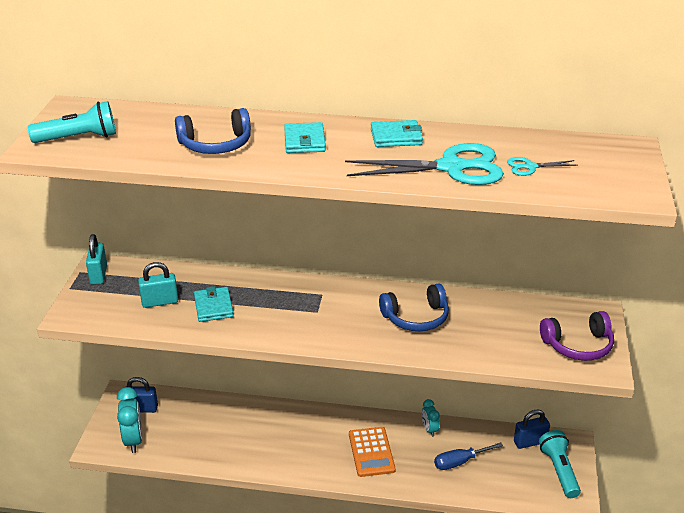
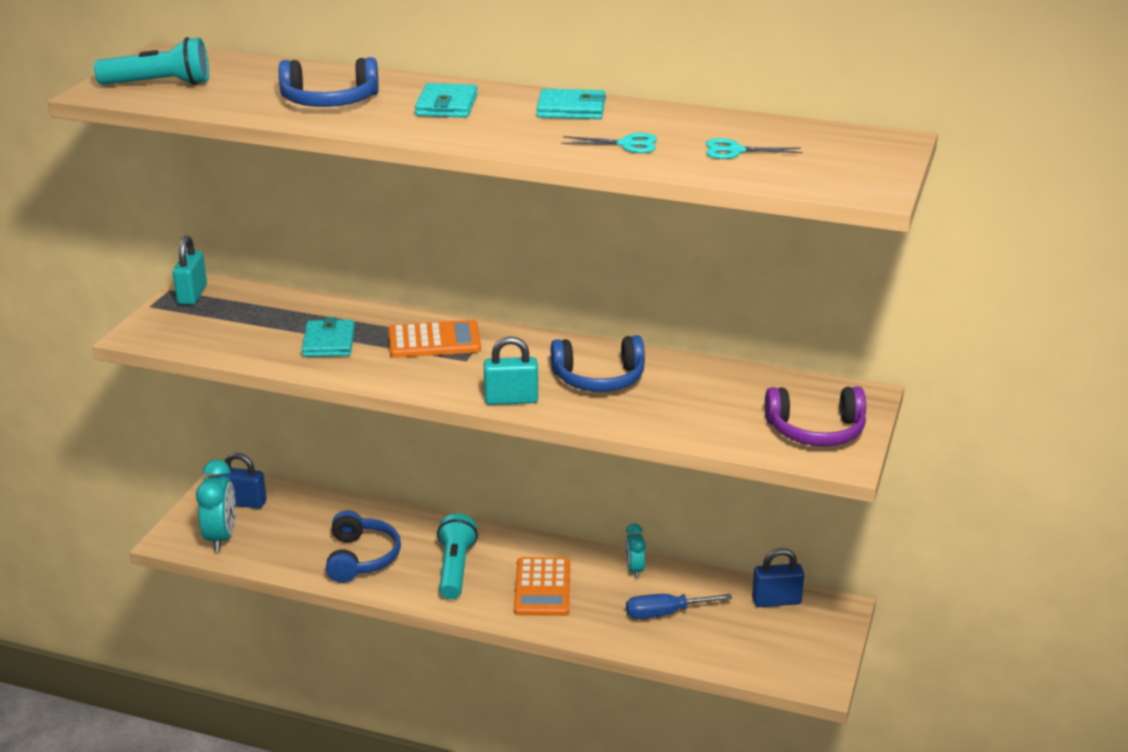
camera: 10 degrees right, 5 degrees down
turquoise padlock [138,262,178,308] -> turquoise padlock moved to [484,336,538,405]
turquoise scissors [345,143,504,185] -> turquoise scissors [562,133,657,153], size x0.45
turquoise flashlight [539,430,581,498] -> turquoise flashlight moved to [437,514,478,599]
none -> blue headphones [326,510,401,583]
none -> orange calculator [388,320,481,358]

